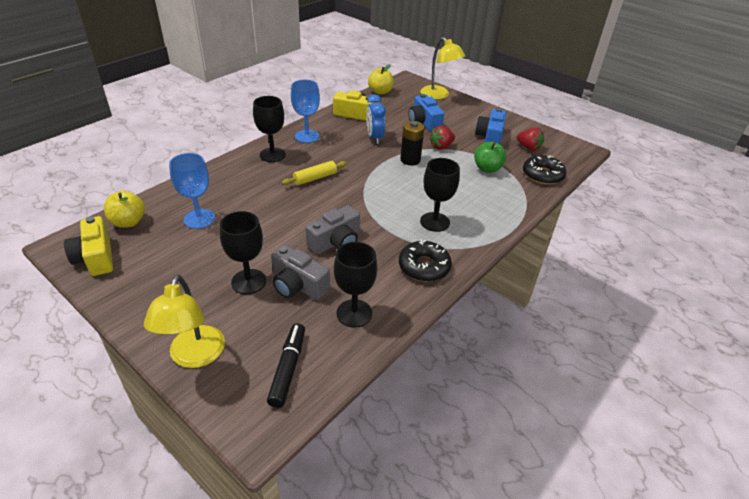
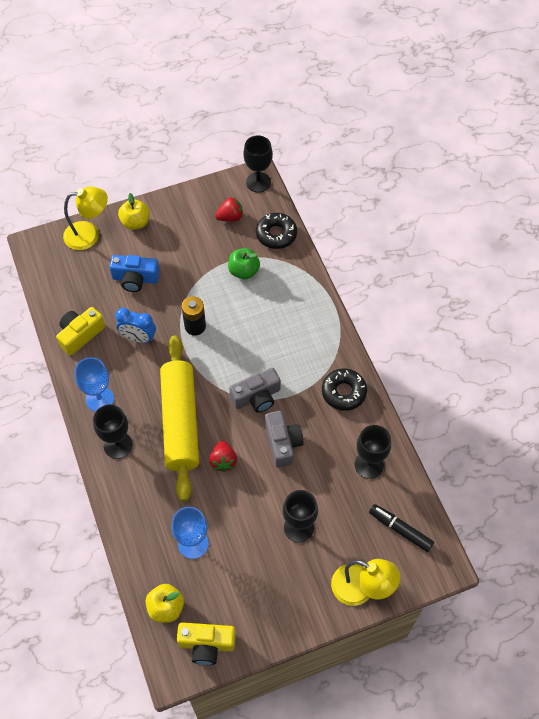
camera: 60 degrees left, 20 degrees up
grey camera [271,245,330,300] -> grey camera moved to [229,368,281,413]
yellow rolling pin [282,161,347,185] -> yellow rolling pin [160,335,199,502], size x2.35
yellow apple [368,64,394,95] -> yellow apple moved to [118,193,150,230]
black goblet [420,158,460,232] -> black goblet moved to [243,135,273,193]
red strawberry [429,126,455,150] -> red strawberry moved to [209,441,237,472]
blue camera [475,108,506,144] -> none

